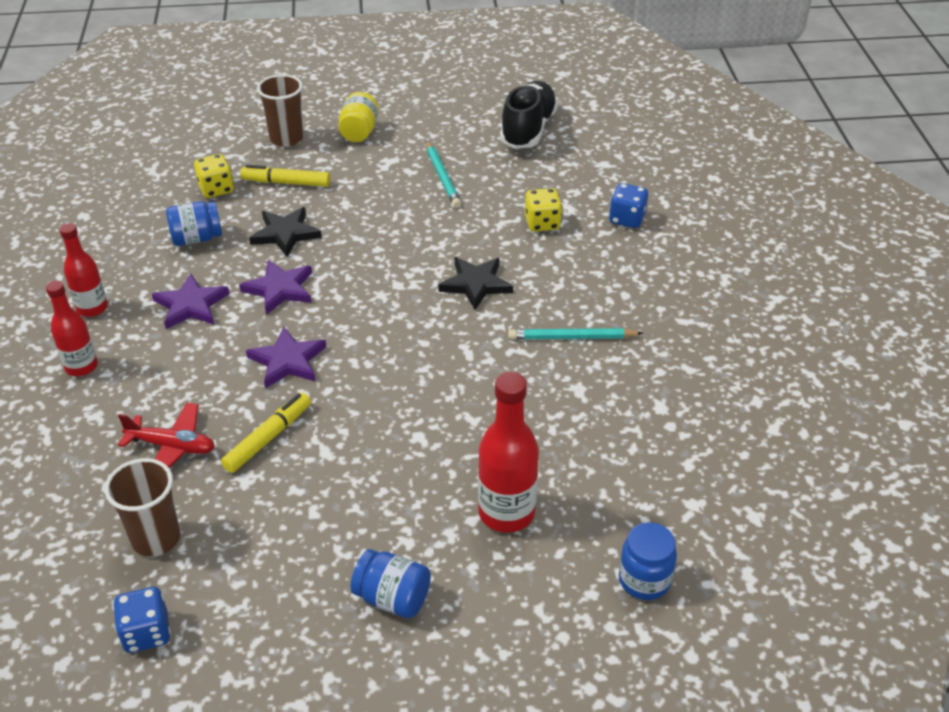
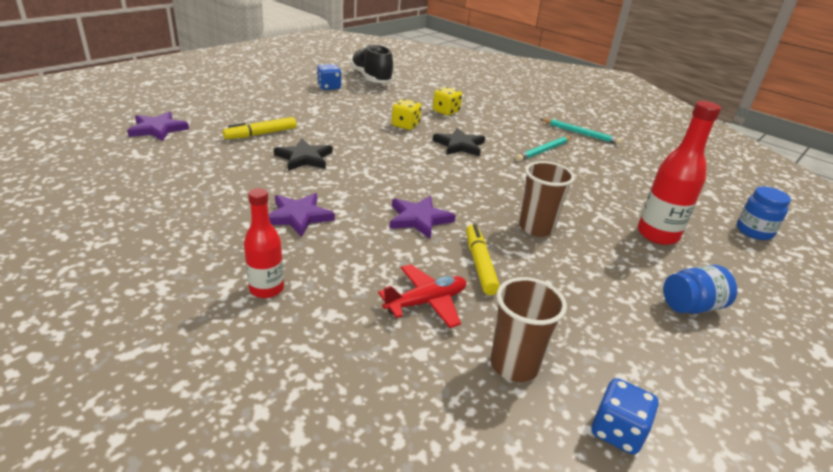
camera: 45 degrees left, 10 degrees down
red bottle [59,223,108,317] -> none
blue jar [166,201,222,246] -> none
yellow dice [194,154,234,198] -> yellow dice moved to [392,99,421,130]
purple star [239,260,312,315] -> purple star moved to [127,112,189,141]
brown cup [257,74,304,147] -> brown cup moved to [519,161,575,237]
yellow jar [339,92,379,142] -> none
turquoise pencil [426,141,461,208] -> turquoise pencil moved to [540,119,622,145]
blue dice [609,183,648,228] -> blue dice moved to [317,64,341,90]

